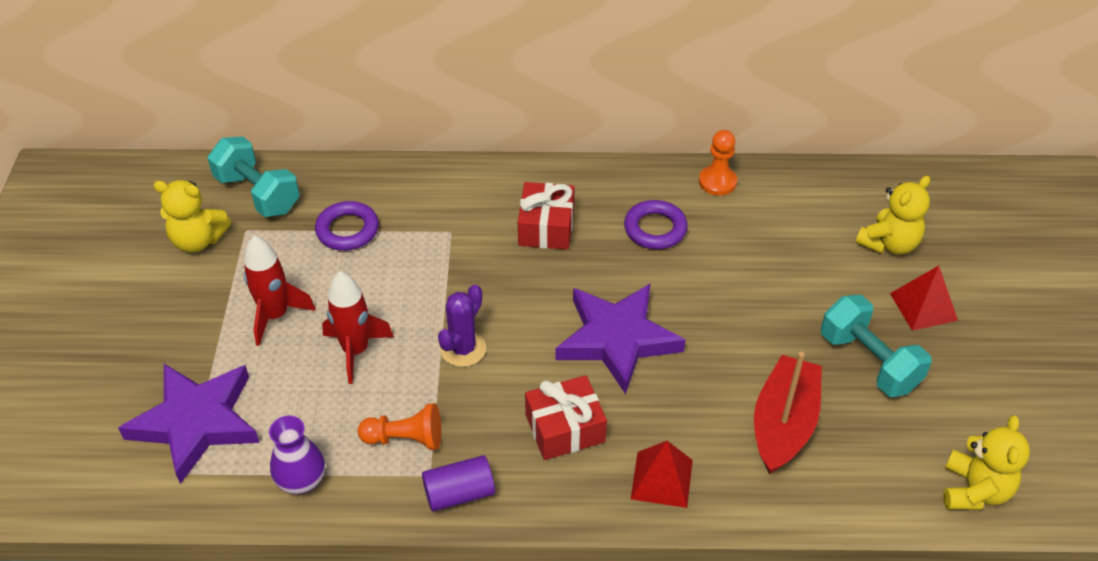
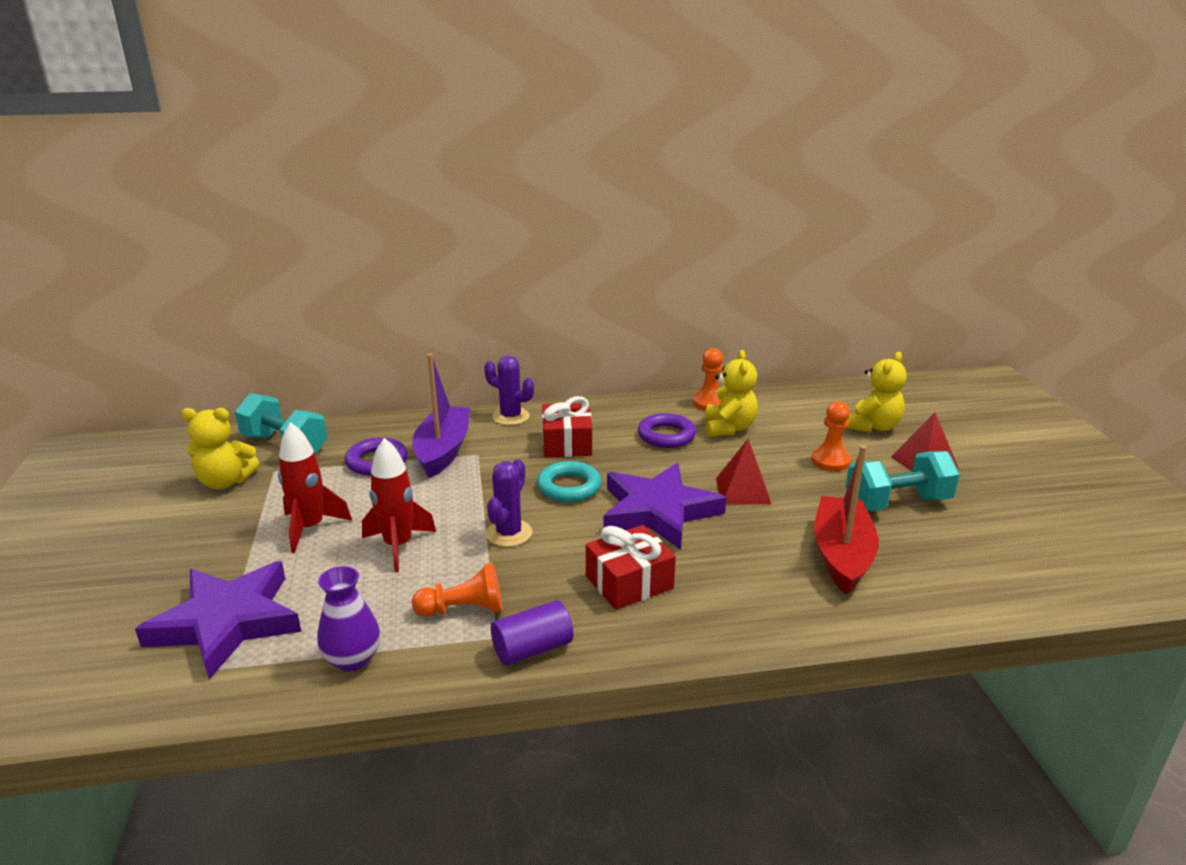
camera: 10 degrees left, 20 degrees down
red pyramid [631,441,693,508] -> red pyramid moved to [716,439,771,505]
turquoise dumbbell [821,295,932,397] -> turquoise dumbbell turned 60 degrees counterclockwise [845,451,960,511]
yellow teddy bear [943,415,1030,510] -> yellow teddy bear moved to [705,350,758,437]
none -> purple boat [412,353,470,478]
none -> purple cactus [484,356,534,425]
none -> turquoise ring [537,461,602,502]
none -> orange pawn [811,401,851,471]

